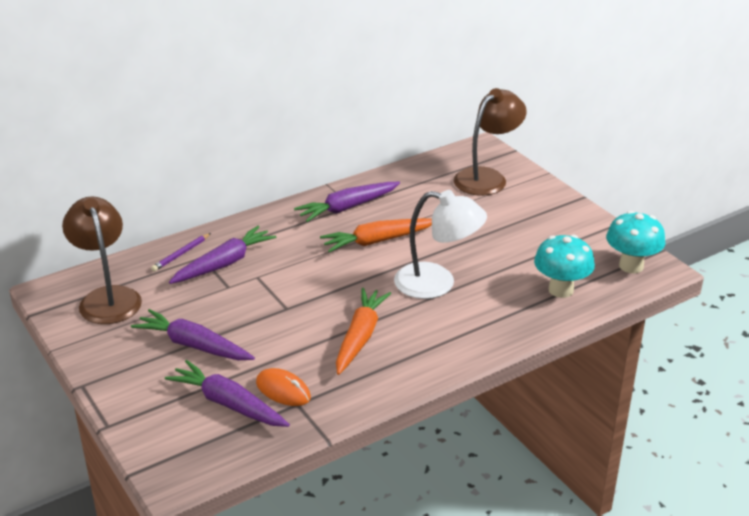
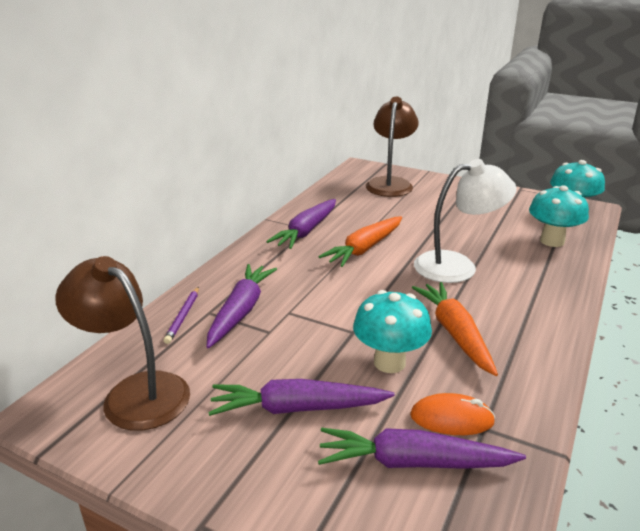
camera: 30 degrees left, 5 degrees down
none -> turquoise mushroom [353,290,432,373]

